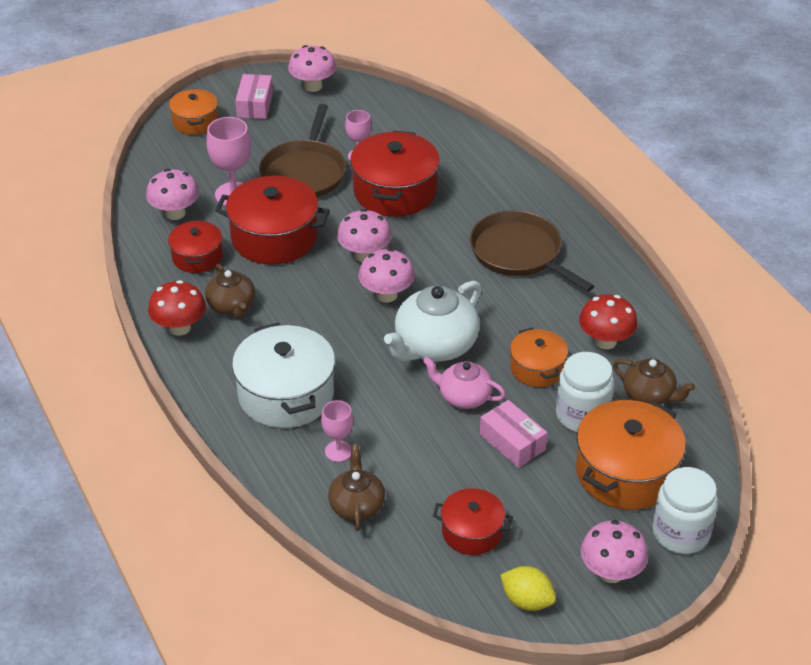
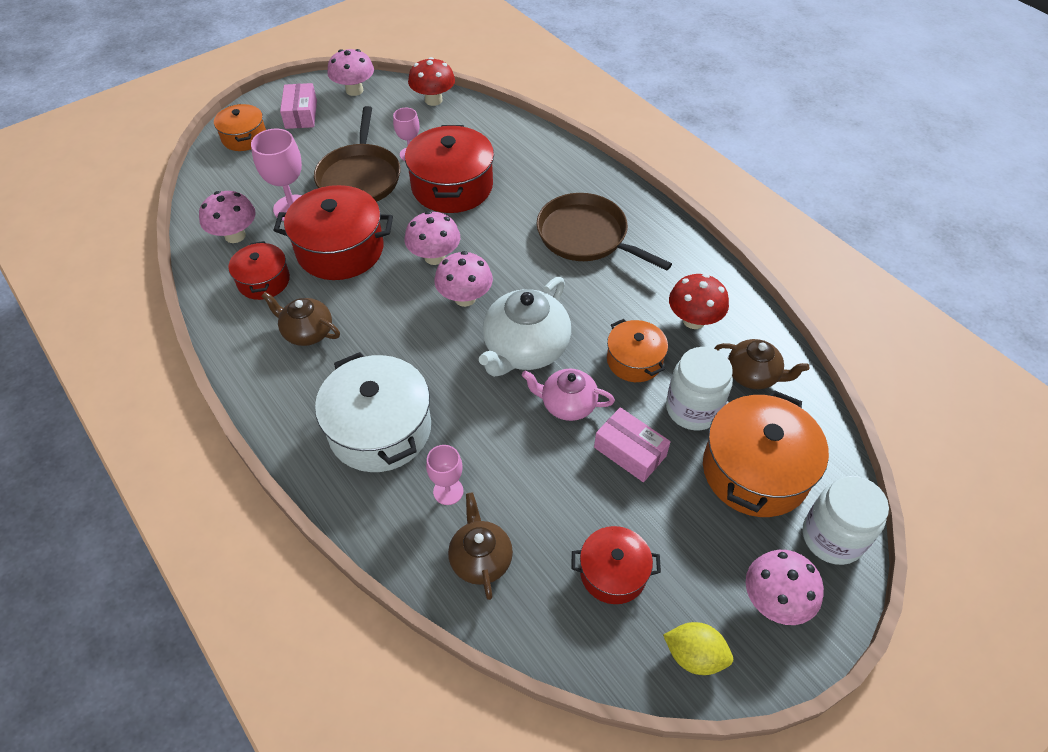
camera: 10 degrees left, 10 degrees up
red mushroom [148,280,206,336] -> red mushroom moved to [408,57,455,106]
brown teapot [205,264,255,318] -> brown teapot turned 150 degrees clockwise [262,292,340,346]

